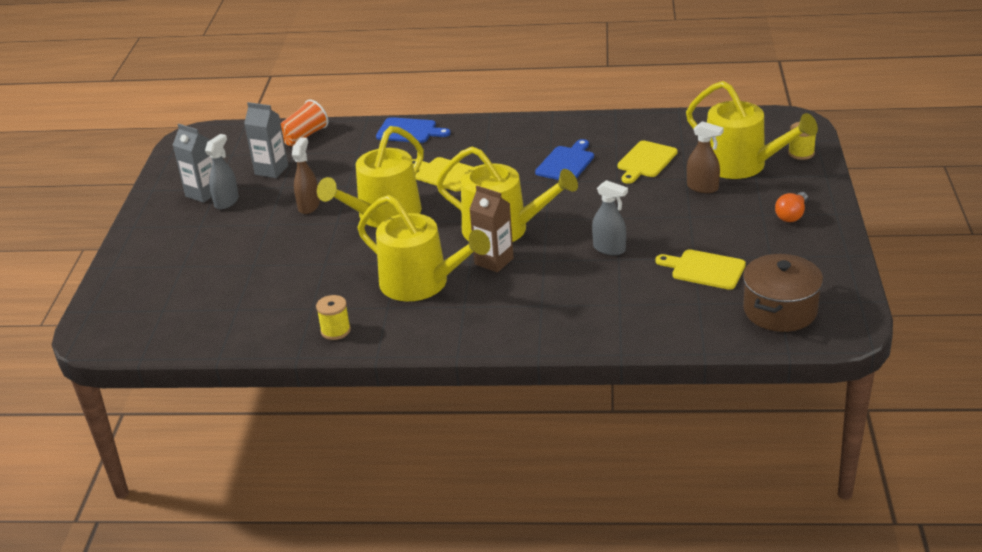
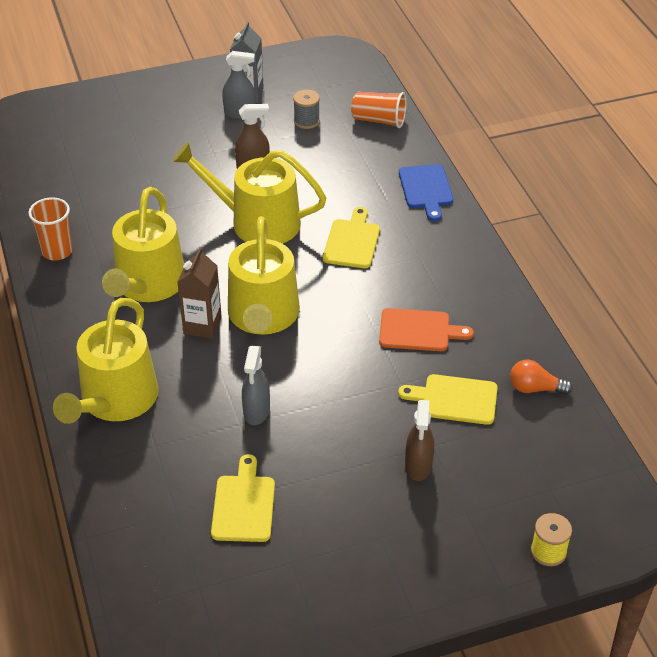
camera: 65 degrees right, 10 degrees up
grey carton [244,102,288,178] -> grey spool [293,90,320,129]
yellow spool [316,295,351,340] -> orange cup [28,197,73,260]
blue cutting board [535,139,594,180] -> orange cutting board [379,308,474,351]
yellow watering can [686,81,818,179] -> yellow watering can moved to [53,298,159,424]
brown pot [743,254,823,332] -> none
orange light bulb [775,192,808,222] -> orange light bulb moved to [510,359,573,395]

